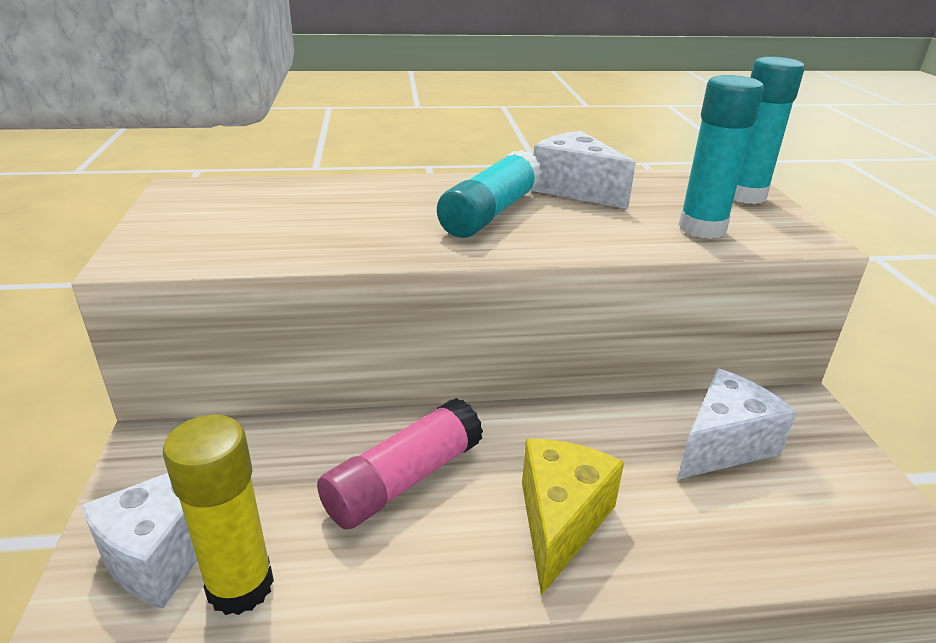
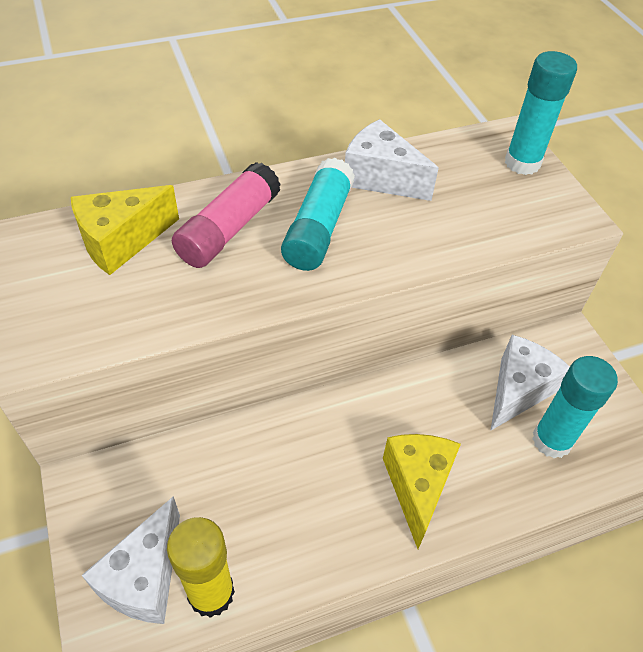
camera: 15 degrees left, 20 degrees up
pink glue stick [317,398,483,530] -> pink glue stick moved to [172,162,281,268]
turquoise glue stick [679,75,764,239] -> turquoise glue stick moved to [532,356,618,458]
none -> yellow cheese [71,185,179,275]

